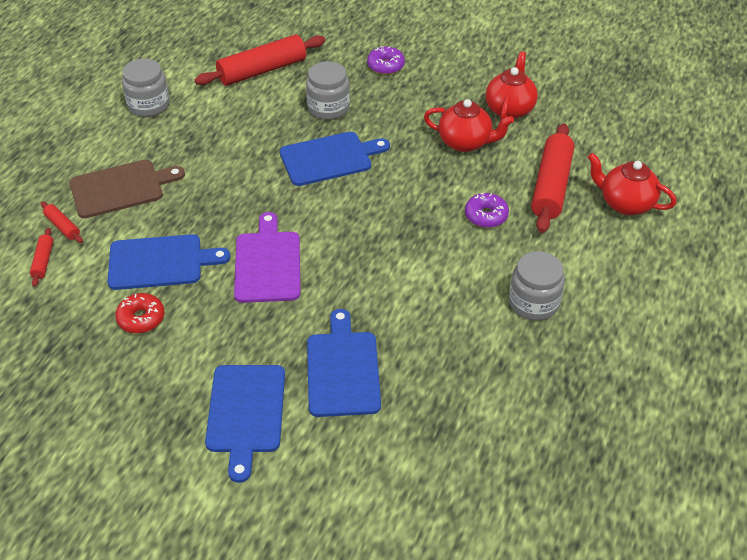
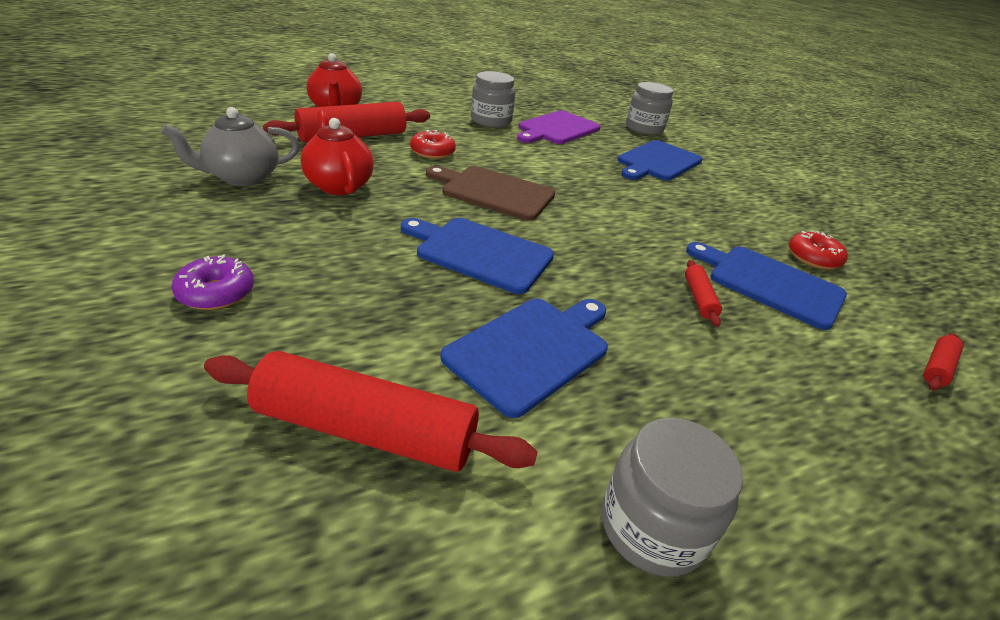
camera: 140 degrees left, 10 degrees down
red rolling pin [41,201,83,243] -> red rolling pin moved to [685,260,722,327]
brown cutting board [69,160,185,218] -> brown cutting board moved to [426,166,555,221]
blue cutting board [205,365,285,483] -> blue cutting board moved to [440,298,608,418]
purple cutting board [234,212,300,303] -> purple cutting board moved to [517,111,601,144]
grey jar [306,61,350,120] -> grey jar moved to [626,82,673,135]
purple donut [465,193,509,228] -> red donut [410,130,456,159]
red teapot [485,52,538,120] -> grey teapot [161,107,300,186]

